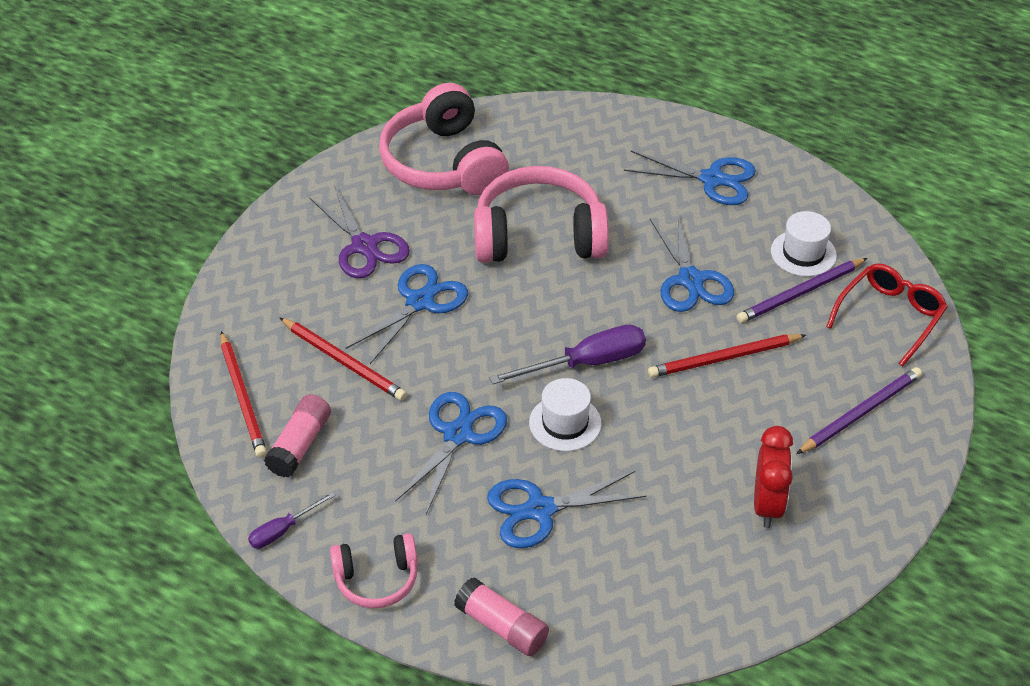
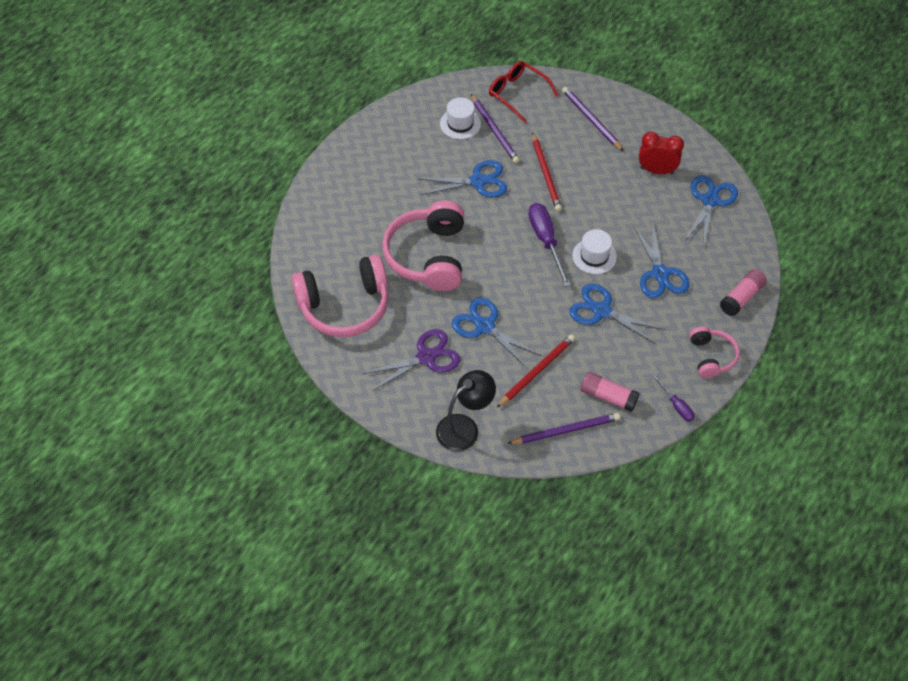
camera: 85 degrees left, 10 degrees up
red pencil [220,331,267,458] -> purple pencil [507,413,620,444]
blue scissors [624,151,756,205] -> blue scissors moved to [684,175,738,244]
none -> black lamp [436,370,496,451]

